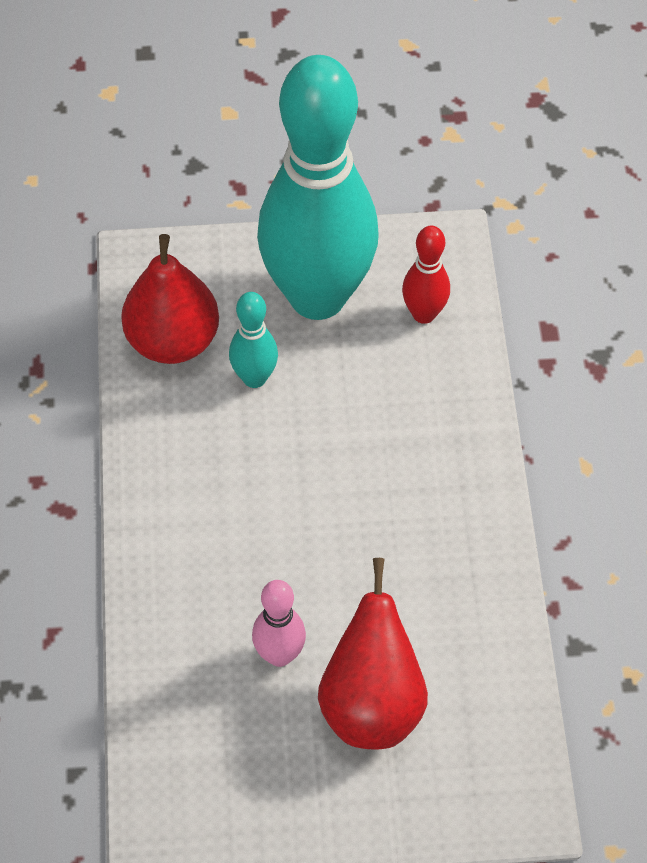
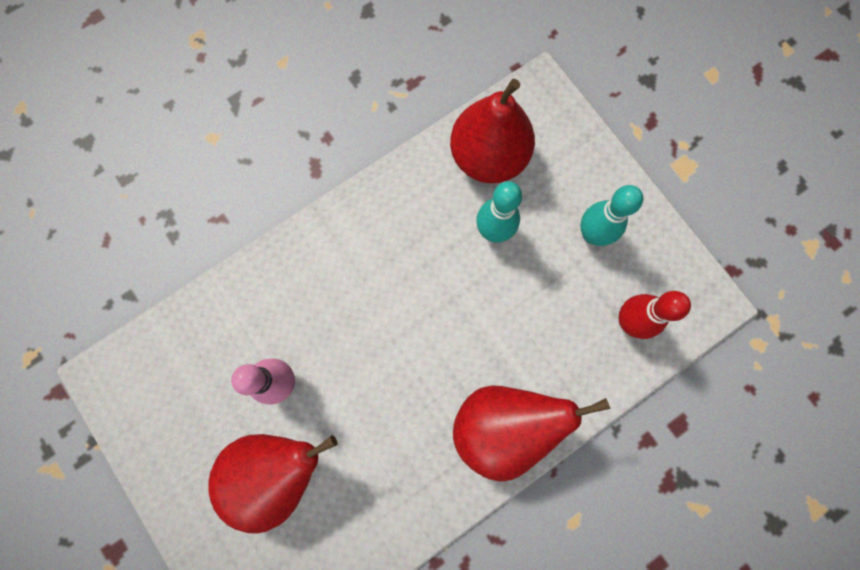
camera: 60 degrees right, 20 degrees up
turquoise bowling pin [257,55,379,320] -> turquoise bowling pin [580,185,643,246], size x0.41
none -> red pear [453,386,611,482]

